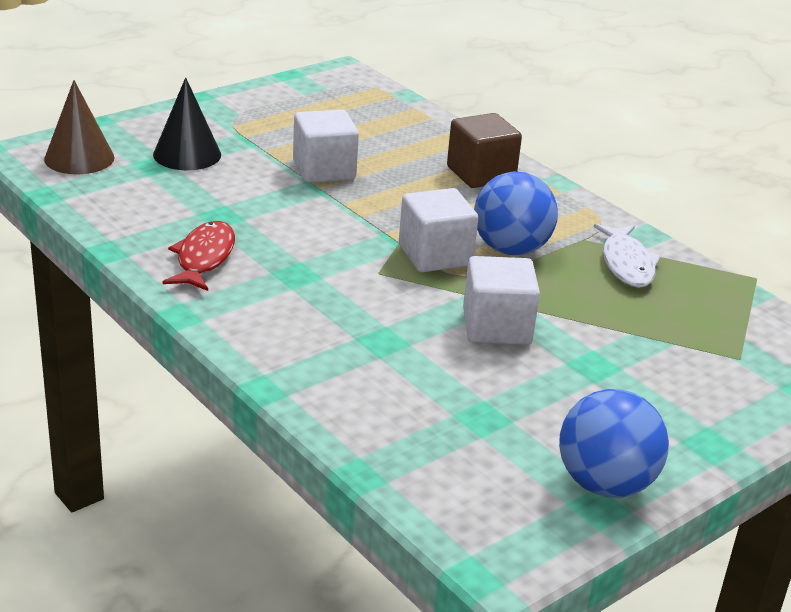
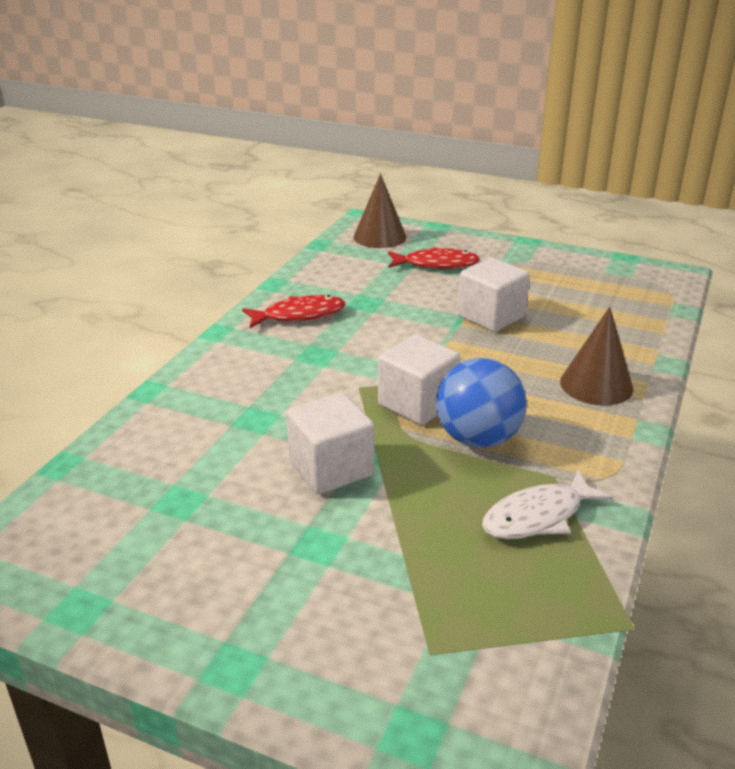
camera: 65 degrees right, 0 degrees up
black cone [153,77,221,170] -> red fish [388,247,480,269]
brown cube [447,113,522,188] -> brown cone [560,307,633,405]
blue ball [559,389,669,497] -> none

